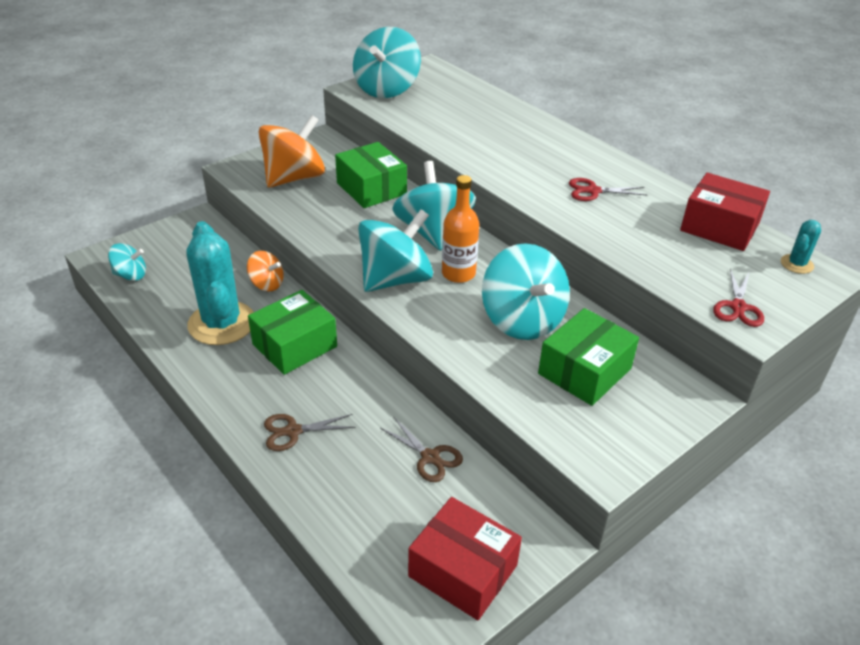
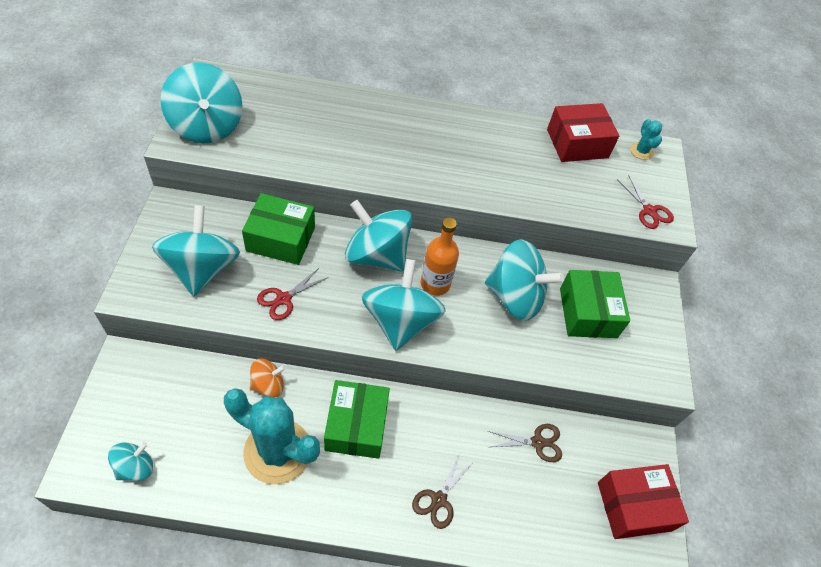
camera: 50 degrees left, 15 degrees up
orange spinning top [259,115,325,188] -> turquoise spinning top [152,205,240,296]
red scissors [569,178,647,201] -> red scissors moved to [257,268,329,320]

